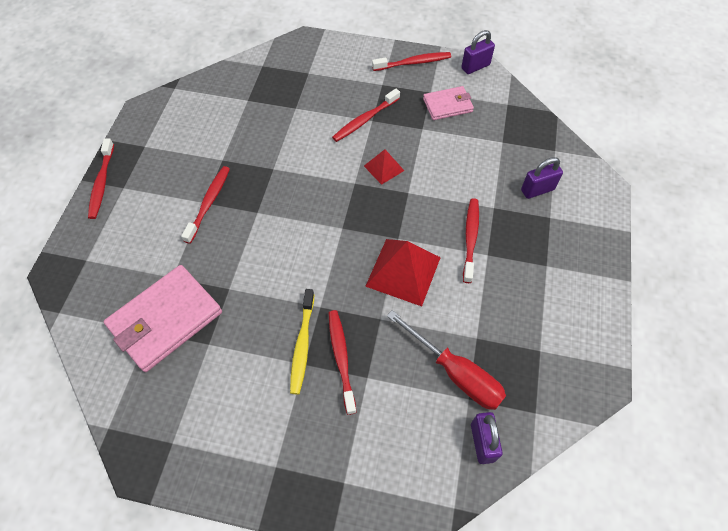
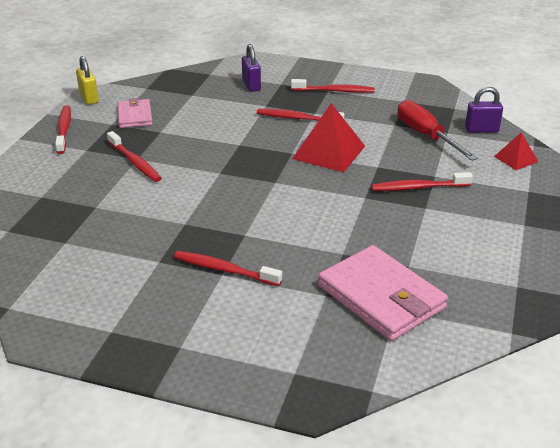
camera: 85 degrees left, 25 degrees down
red toothbrush [88,138,114,219] -> red toothbrush moved to [291,79,375,93]
yellow toothbrush [290,289,314,394] -> none
red pyramid [364,149,404,185] -> red pyramid moved to [494,132,538,170]
red screwdriver [387,310,506,410] -> red screwdriver turned 75 degrees counterclockwise [397,100,478,161]
purple padlock [461,30,495,74] -> yellow padlock [76,56,99,105]

